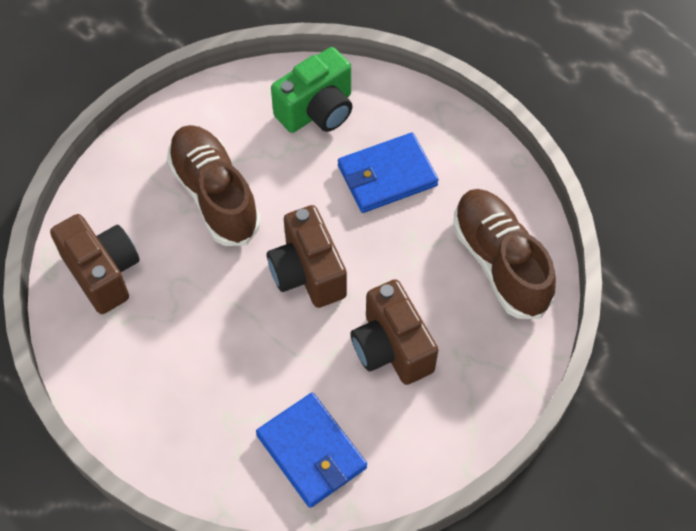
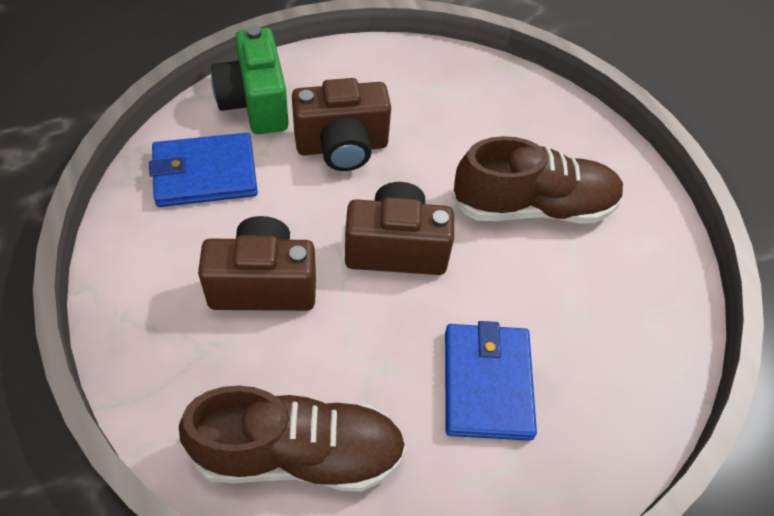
camera: 110 degrees right, 5 degrees down
brown camera [50,214,140,314] -> brown camera moved to [292,78,391,171]
green camera [271,47,352,133] -> green camera moved to [211,26,289,134]

